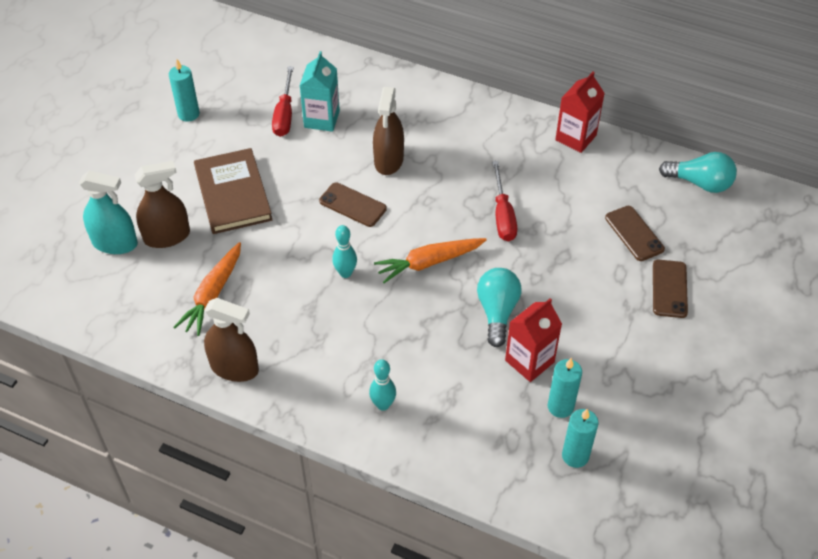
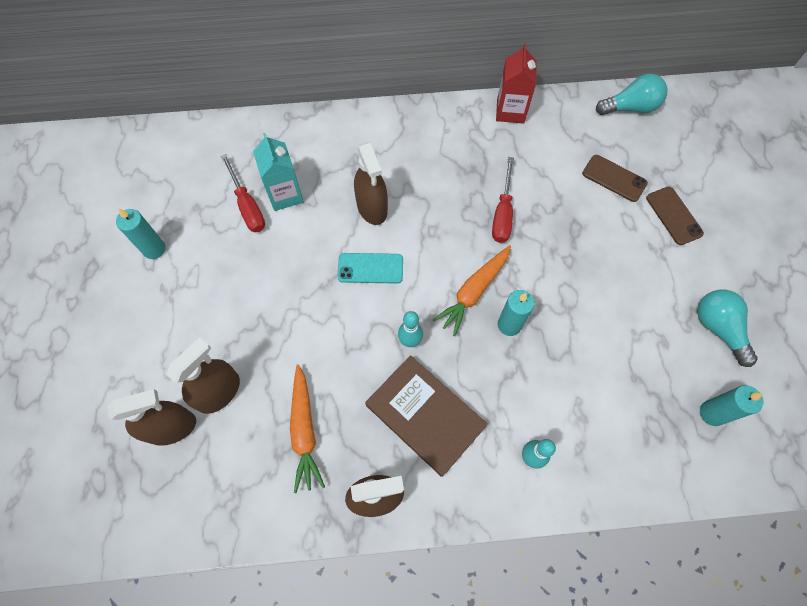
camera: 30 degrees left, 15 degrees up
turquoise spray bottle [79,171,138,254] -> brown spray bottle [107,389,196,446]
brown book [194,148,272,234] -> brown book moved to [365,355,488,477]
brown phone [319,182,387,227] -> turquoise phone [337,253,403,284]
turquoise light bulb [477,268,521,347] -> turquoise light bulb moved to [697,289,758,367]
red screwdriver [492,161,517,241] -> red screwdriver turned 45 degrees clockwise [492,157,514,243]
red carton [505,298,562,382] -> none
turquoise candle [548,358,582,418] -> turquoise candle moved to [498,290,535,336]

